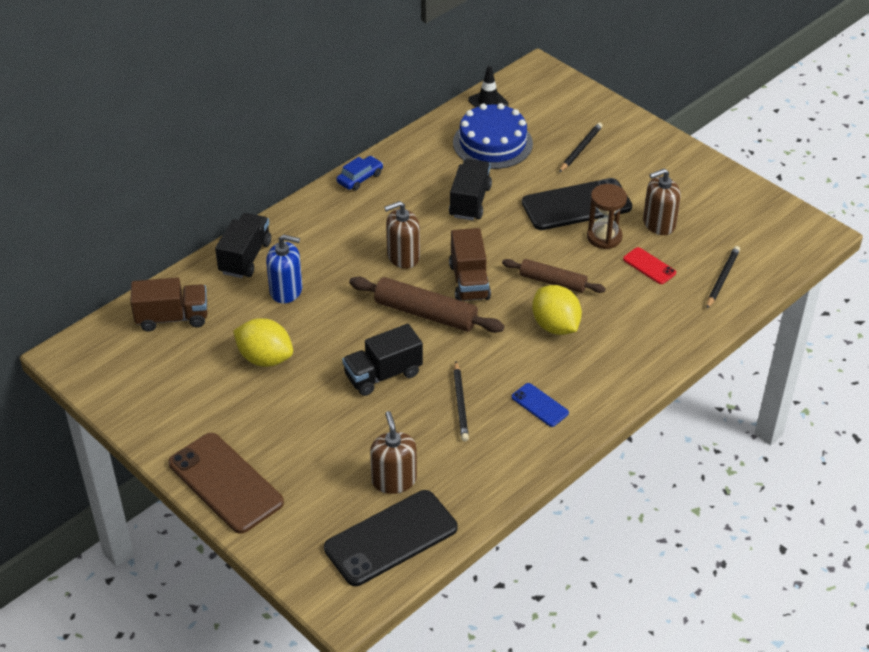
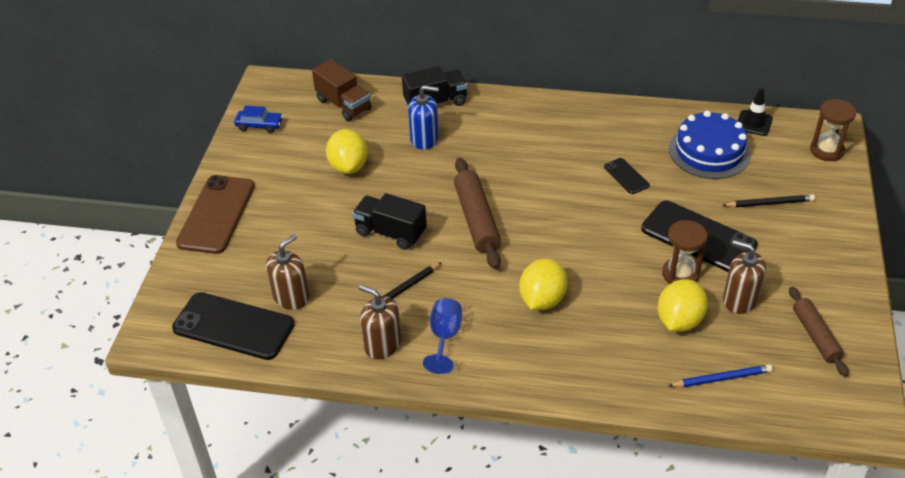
camera: 55 degrees right, 0 degrees up
blue soap dispenser [266,234,302,303] -> blue soap dispenser turned 60 degrees counterclockwise [408,85,439,150]
blue car [336,156,383,191] -> blue car moved to [234,106,283,133]
brown soap dispenser [384,201,420,269] -> brown soap dispenser moved to [359,285,401,359]
black truck [449,159,492,220] -> black phone [604,158,650,194]
brown truck [449,228,491,301] -> none
brown rolling pin [502,259,606,293] -> brown rolling pin moved to [789,287,849,377]
blue phone [511,383,569,427] -> blue goblet [423,298,462,374]
red phone [623,247,676,284] -> yellow lemon [657,279,708,332]
black pencil [707,246,740,308] -> blue pencil [668,364,773,387]
none -> brown hourglass [810,99,856,161]

